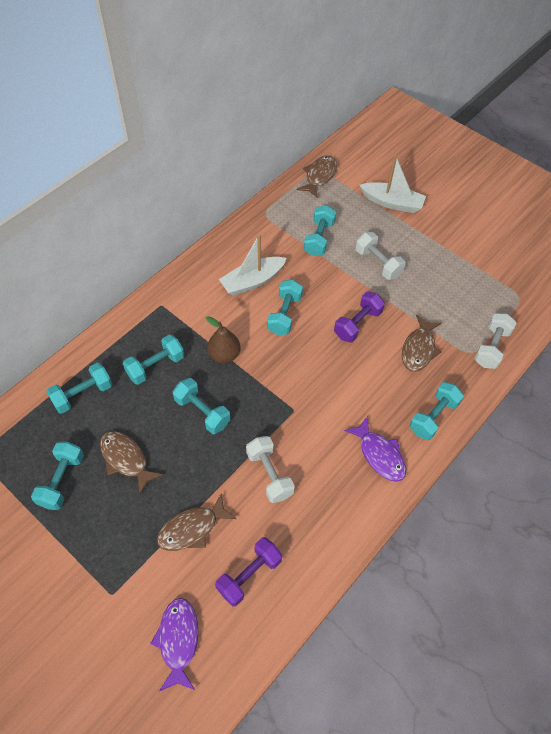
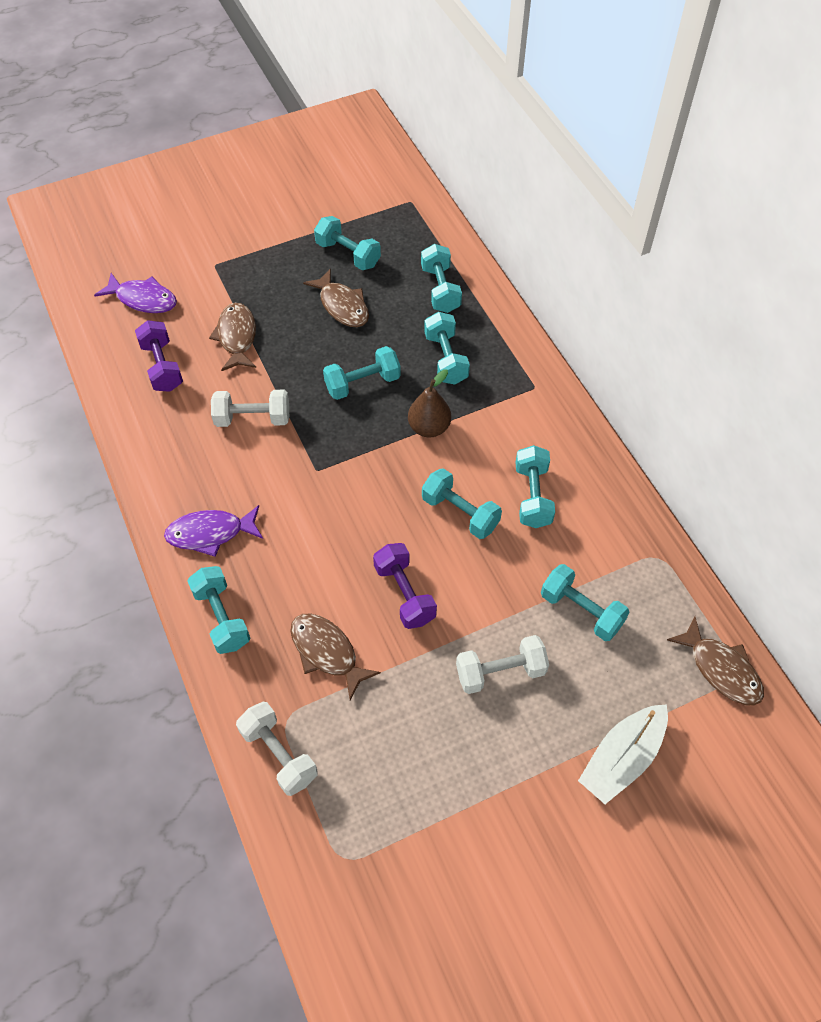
camera: 115 degrees right, 0 degrees up
brown fish [100,431,163,495] -> brown fish turned 75 degrees clockwise [303,268,369,327]
white boat [219,234,286,296] -> turquoise dumbbell [515,445,555,528]

